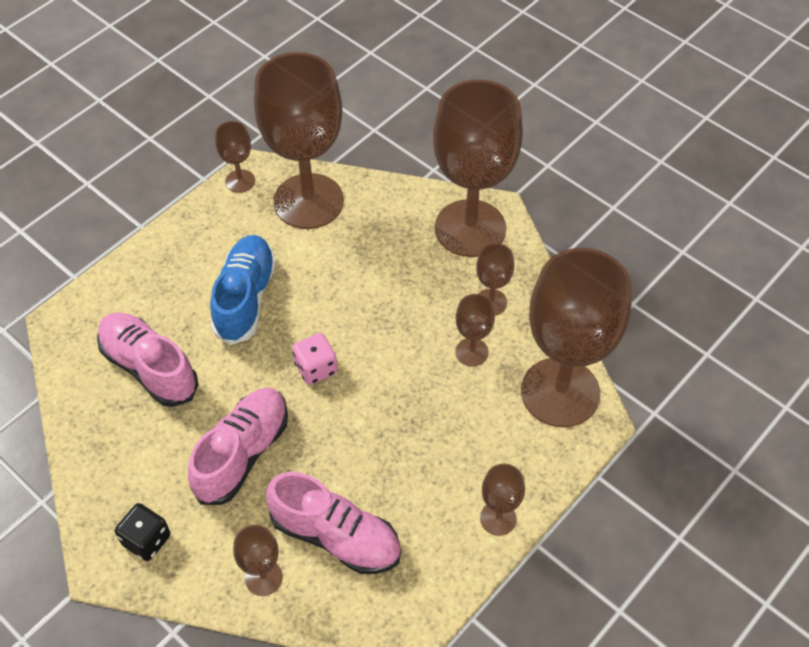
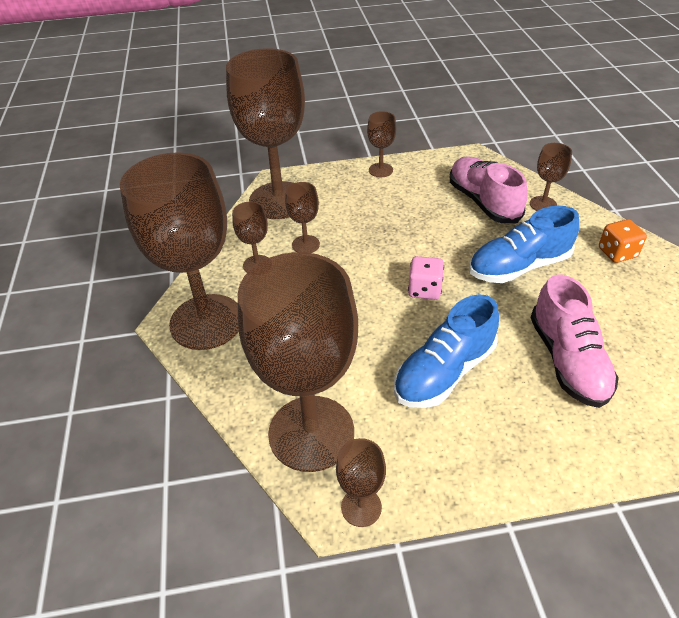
camera: 140 degrees left, 10 degrees down
black dice [115,503,171,561] -> orange dice [599,219,647,263]
pink shoe [188,387,288,505] -> blue shoe [469,206,579,283]

